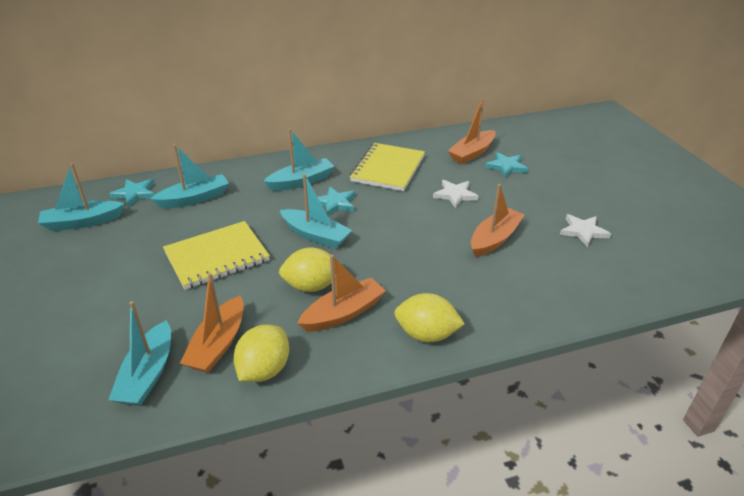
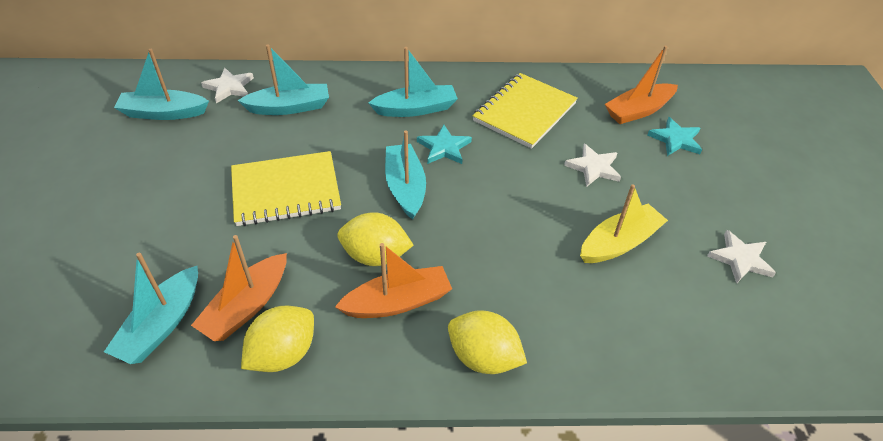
camera: 15 degrees right, 10 degrees up
turquoise star [109,179,155,207] -> white star [201,68,254,103]
turquoise boat [280,174,352,248] -> turquoise boat turned 150 degrees counterclockwise [385,130,426,220]
orange boat [471,184,525,257] -> yellow boat [580,184,668,263]

